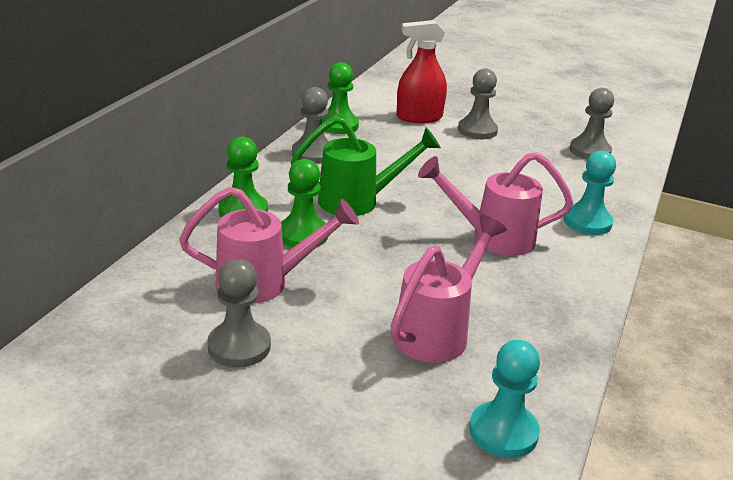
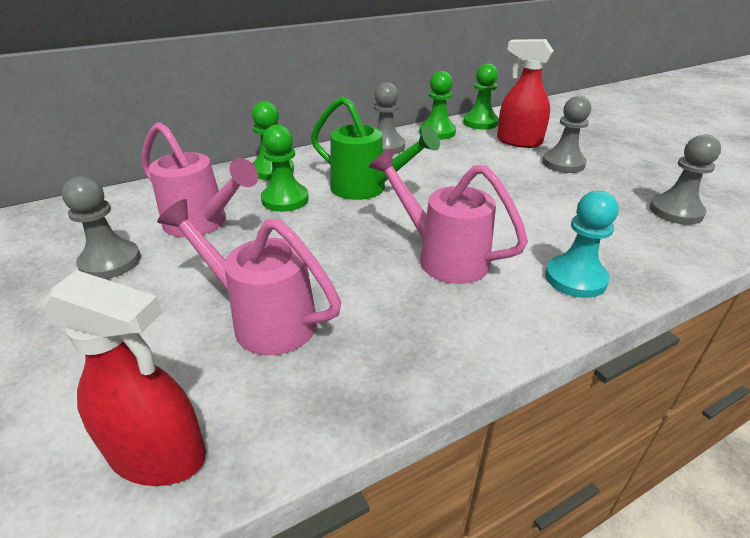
camera: 40 degrees right, 5 degrees up
pink watering can [391,215,507,363] -> pink watering can turned 135 degrees counterclockwise [157,199,341,355]
turquoise pawn [469,340,540,458] -> red spray bottle [42,270,206,486]
none -> green pawn [463,63,499,130]

